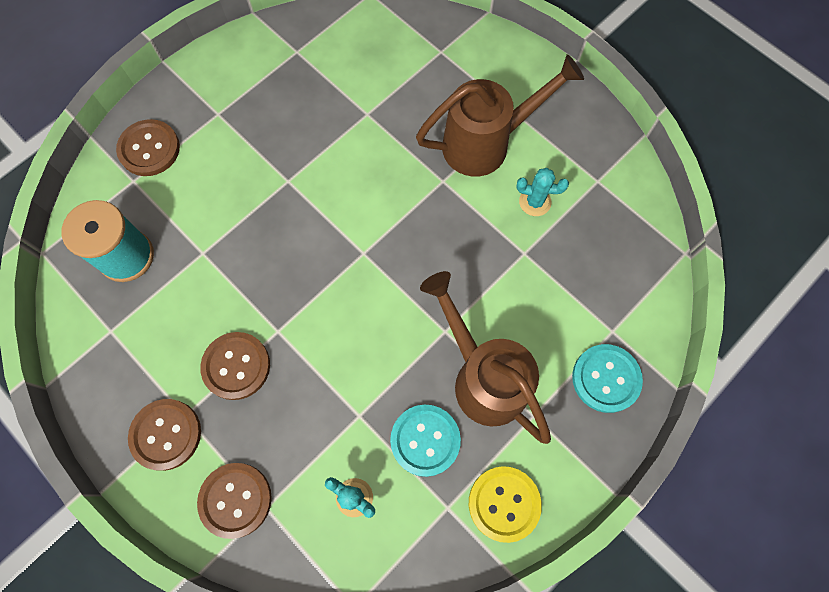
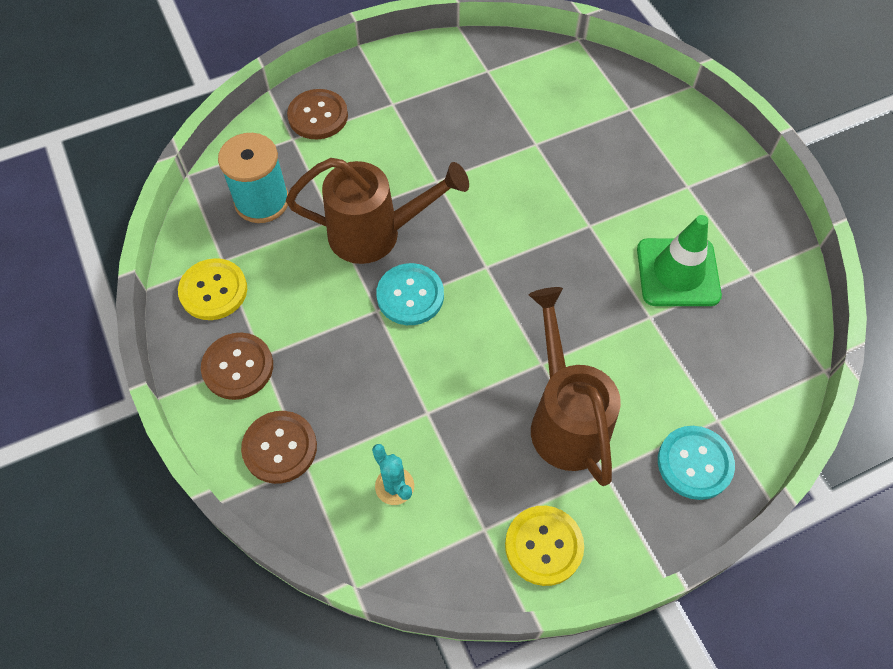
camera: 20 degrees right, 10 degrees down
brown button [200,332,270,400] -> none
turquoise button [390,404,461,477] -> turquoise button moved to [376,263,444,325]
brown watering can [416,54,584,177] -> brown watering can moved to [286,158,469,264]
turquoise cactus [516,168,569,216] -> green traffic cone [637,215,722,306]
none -> yellow button [178,258,247,320]

